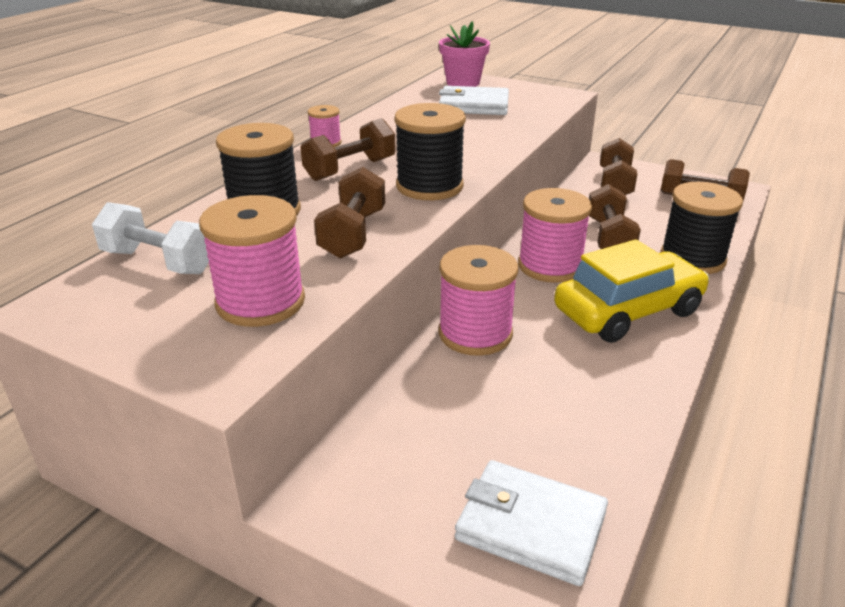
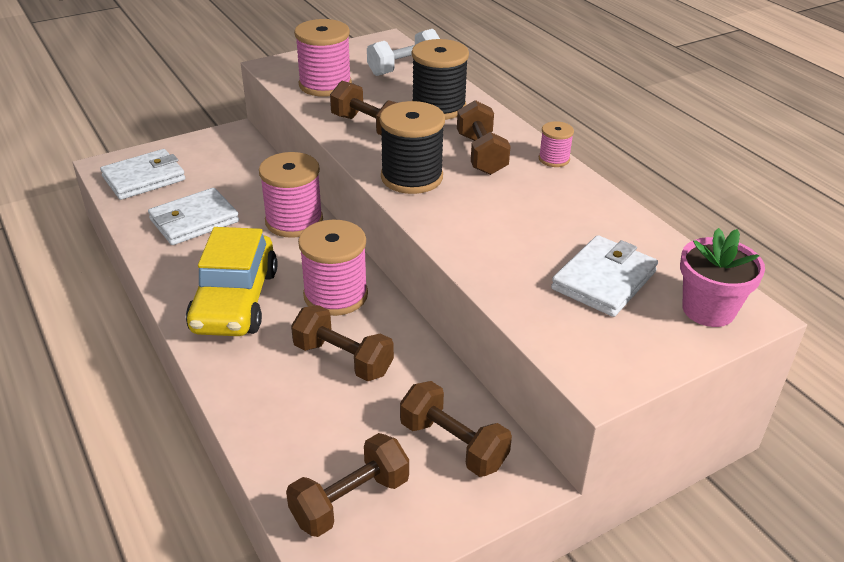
camera: 120 degrees right, 5 degrees up
black spool [660,182,743,274] -> none
none -> white wallet [148,188,239,245]

